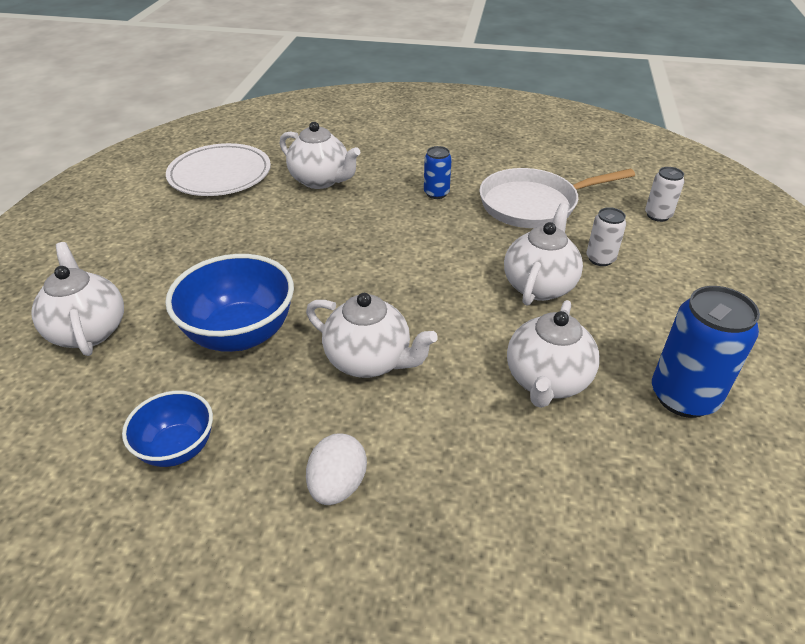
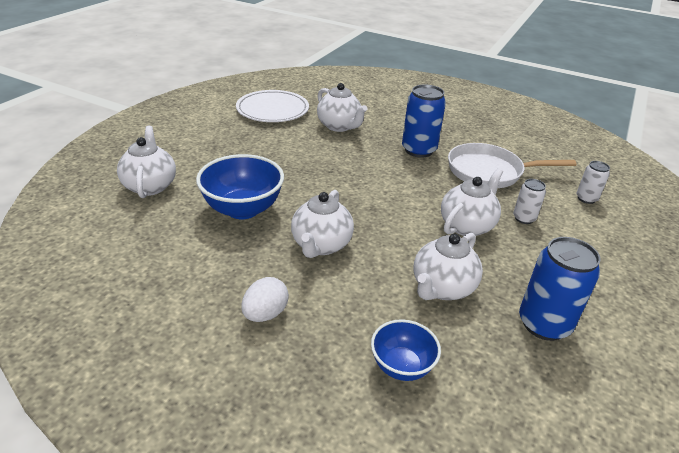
camera: 15 degrees right, 5 degrees down
blue bowl [122,391,213,467] -> blue bowl moved to [371,319,441,381]
white teapot [306,293,438,378] -> white teapot turned 60 degrees clockwise [291,190,354,258]
blue can [424,146,452,199] -> blue can [402,84,446,158], size x1.82

